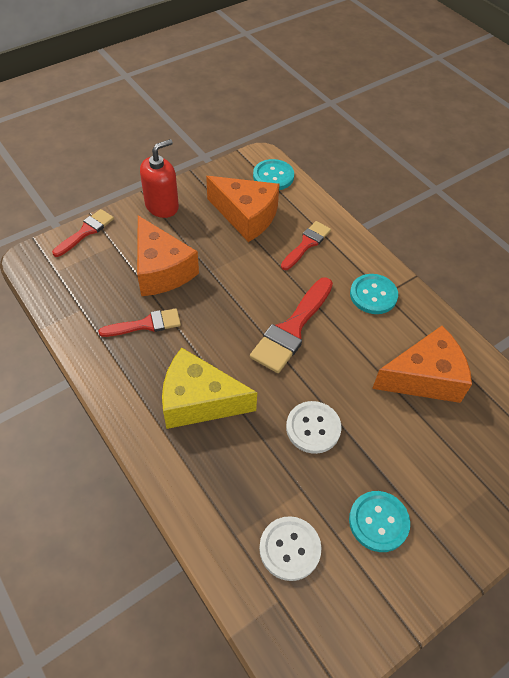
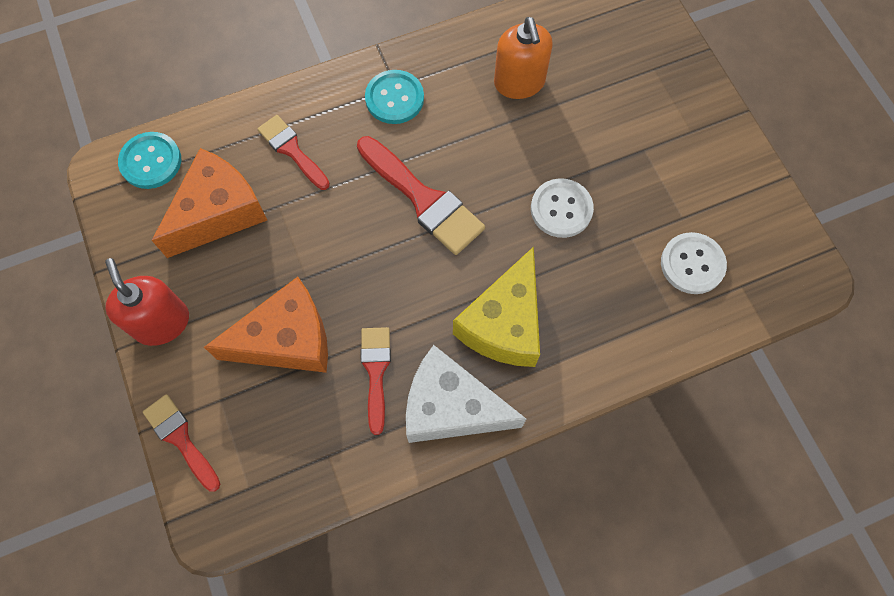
camera: 75 degrees left, 15 degrees up
turquoise button [349,491,410,552] -> none
orange cheese [372,326,472,403] -> orange soap dispenser [494,17,553,99]
none -> white cheese [406,345,526,443]

